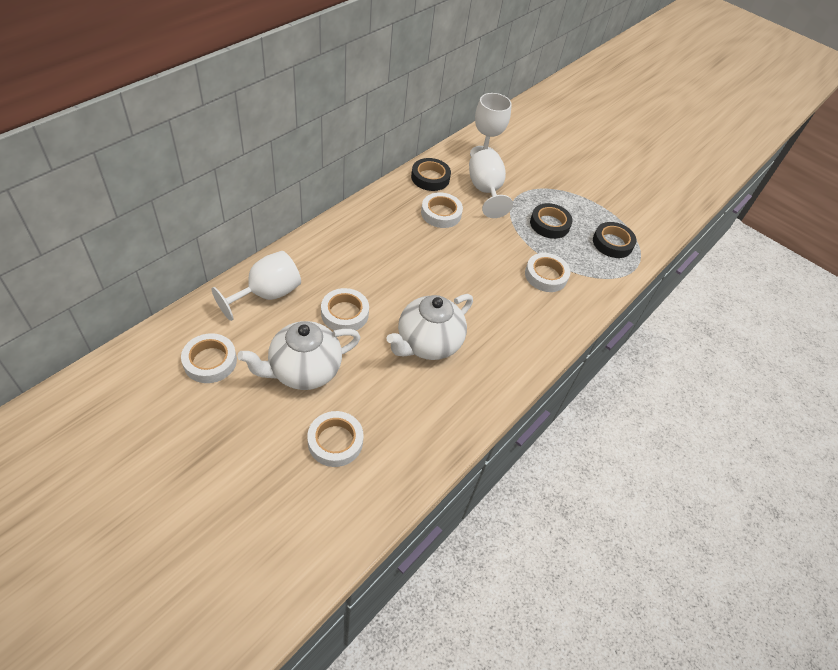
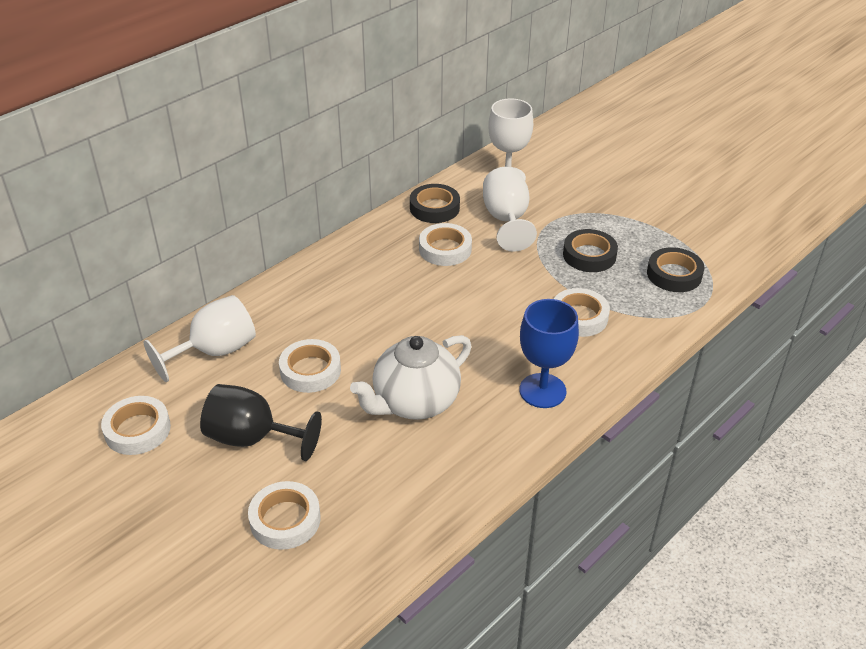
camera: 10 degrees right, 10 degrees down
white teapot [238,321,361,390] -> black goblet [200,384,322,461]
none -> blue goblet [519,299,579,408]

